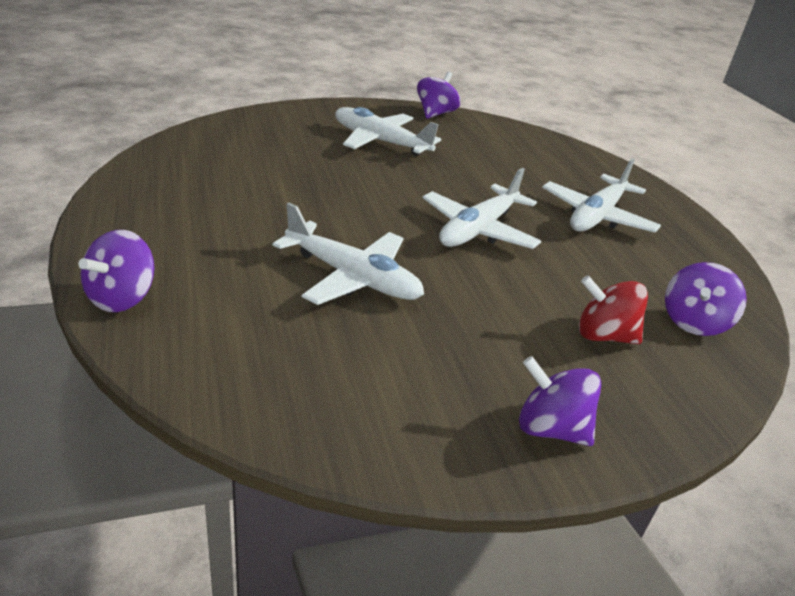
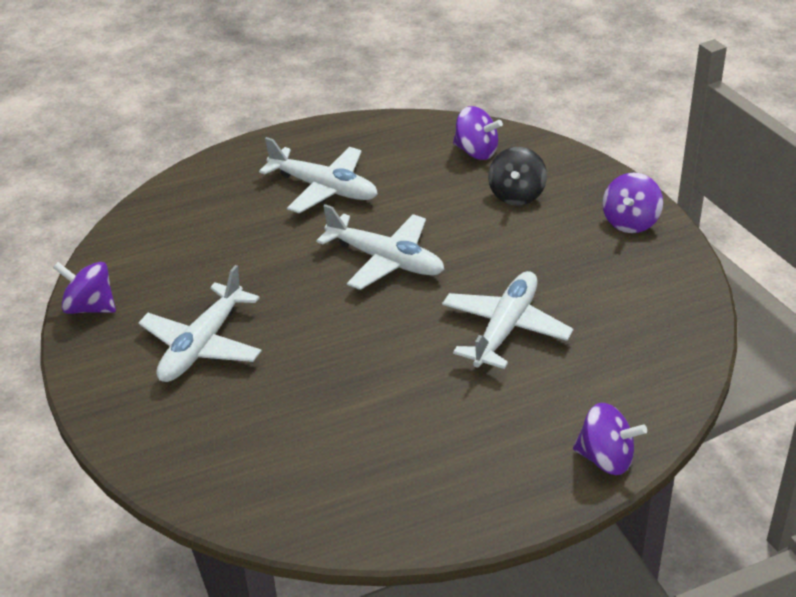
camera: 90 degrees left, 5 degrees up
red spinning top [579,276,648,344] -> black spinning top [488,147,547,206]

